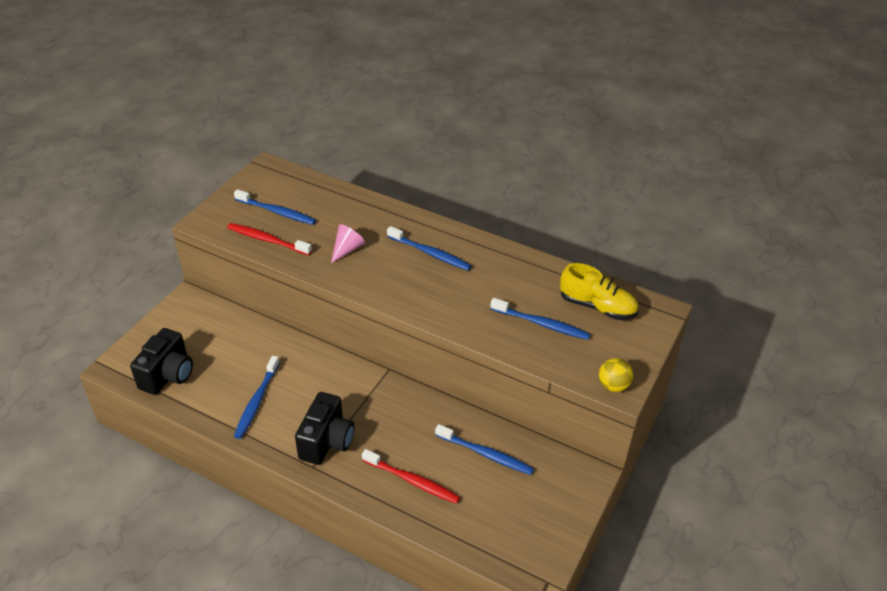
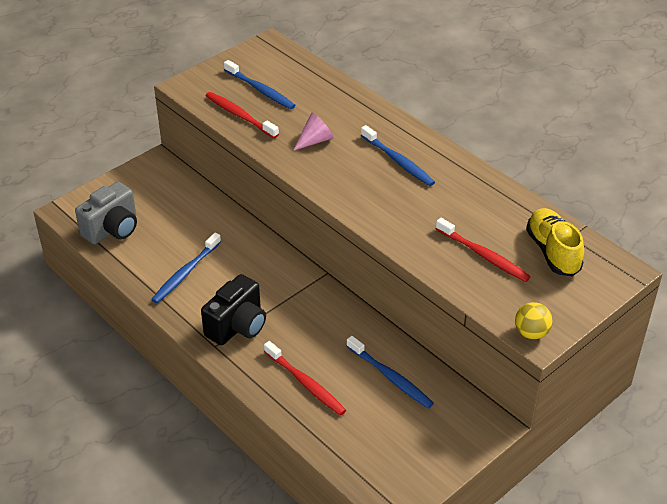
camera: 20 degrees right, 0 degrees up
black camera [130,328,193,395] -> grey camera [75,182,137,245]
blue toothbrush [490,298,590,340] -> red toothbrush [436,218,531,282]
yellow shoe [560,263,638,320] -> yellow shoe turned 150 degrees counterclockwise [526,208,584,276]

